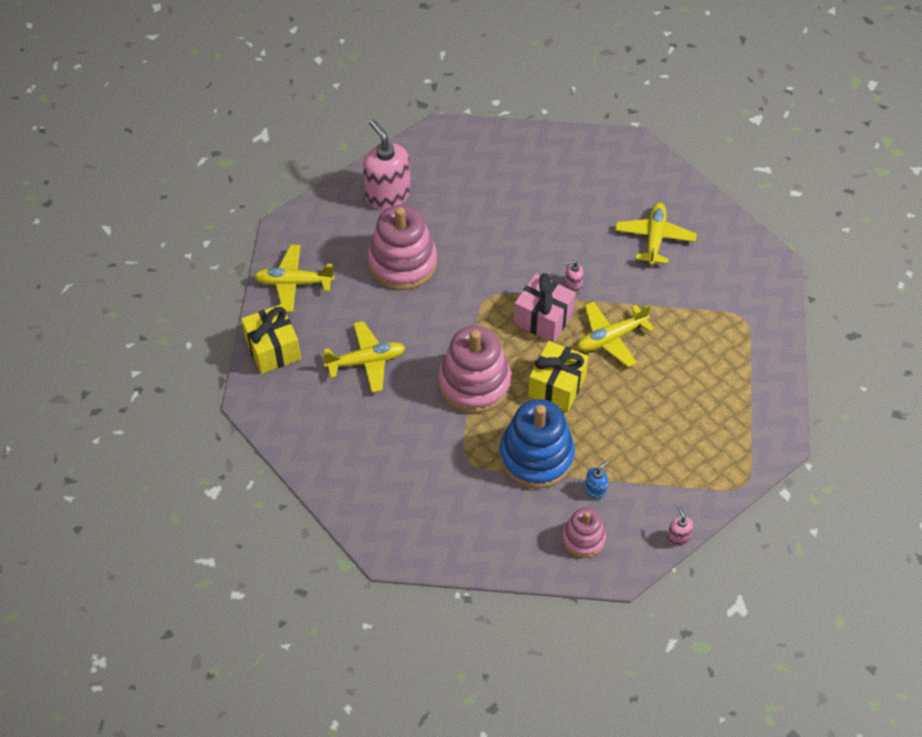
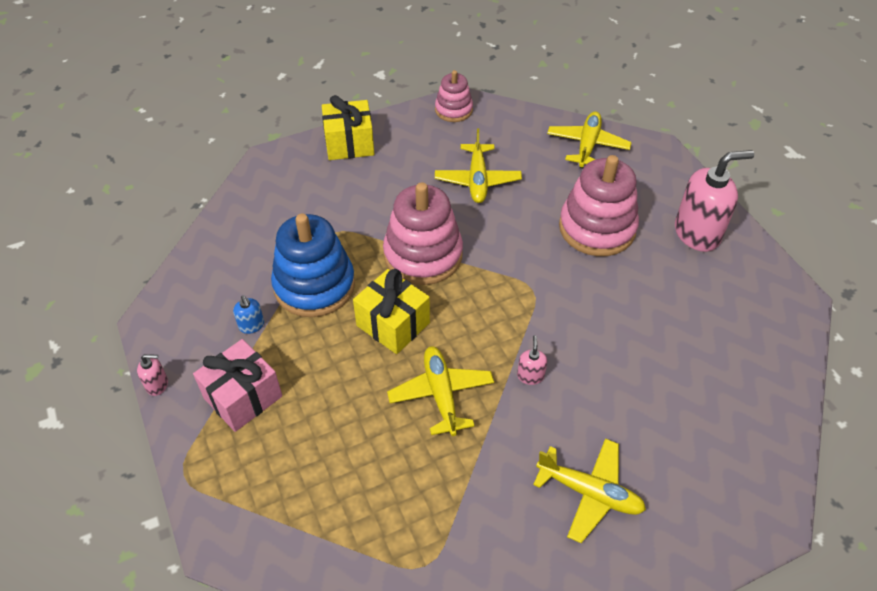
camera: 105 degrees right, 5 degrees down
yellow gift [241,304,301,374] -> yellow gift moved to [322,95,374,160]
pink gift [514,273,576,343] -> pink gift moved to [193,339,282,432]
pink stacking toy [562,507,606,558] -> pink stacking toy moved to [435,70,473,122]

